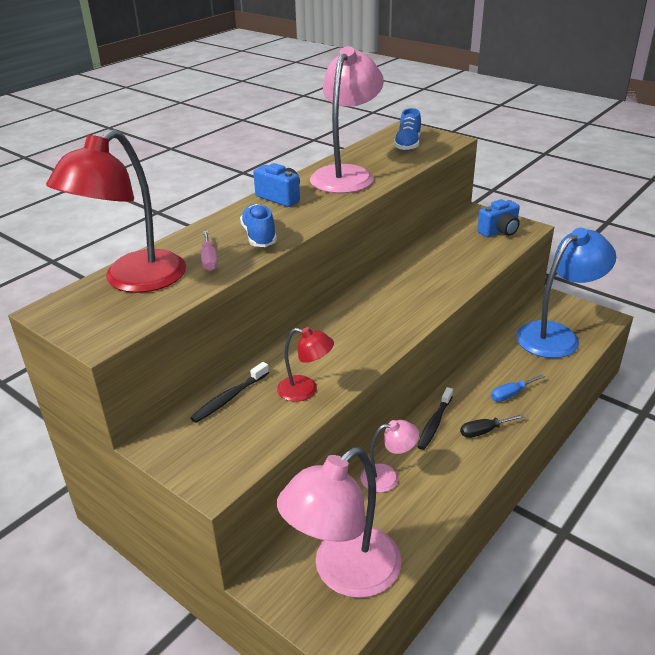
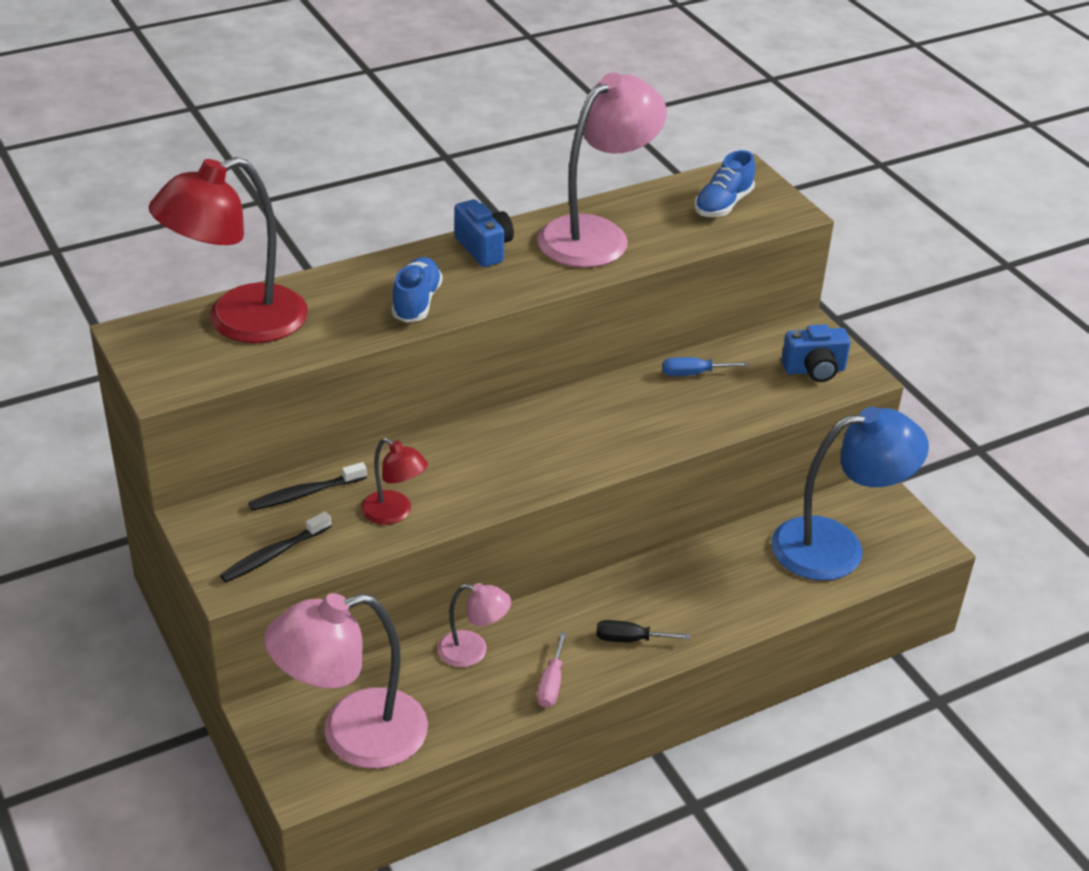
camera: 20 degrees right, 5 degrees up
pink screwdriver [201,231,218,271] -> pink screwdriver moved to [537,632,567,708]
black toothbrush [417,387,453,450] -> black toothbrush moved to [220,511,332,582]
blue screwdriver [491,374,545,402] -> blue screwdriver moved to [662,357,749,376]

